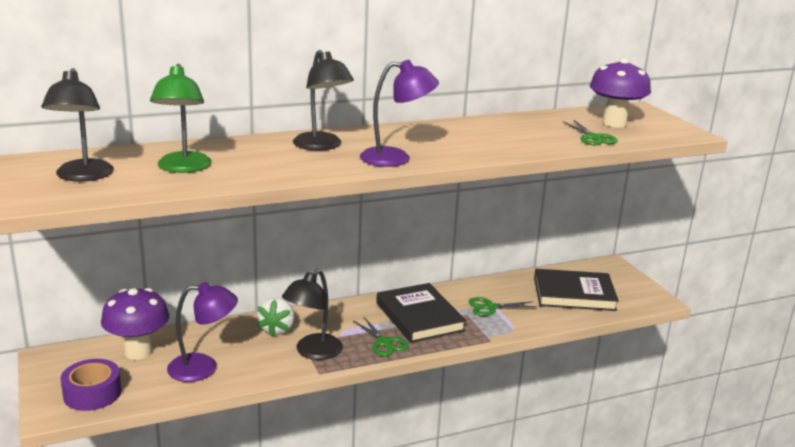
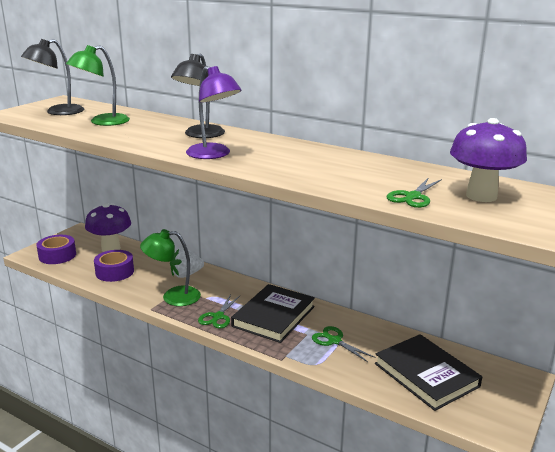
camera: 55 degrees right, 0 degrees up
purple lamp [167,282,238,382] -> purple tape [94,250,134,282]
black lamp [282,269,343,360] -> green lamp [140,229,201,306]

